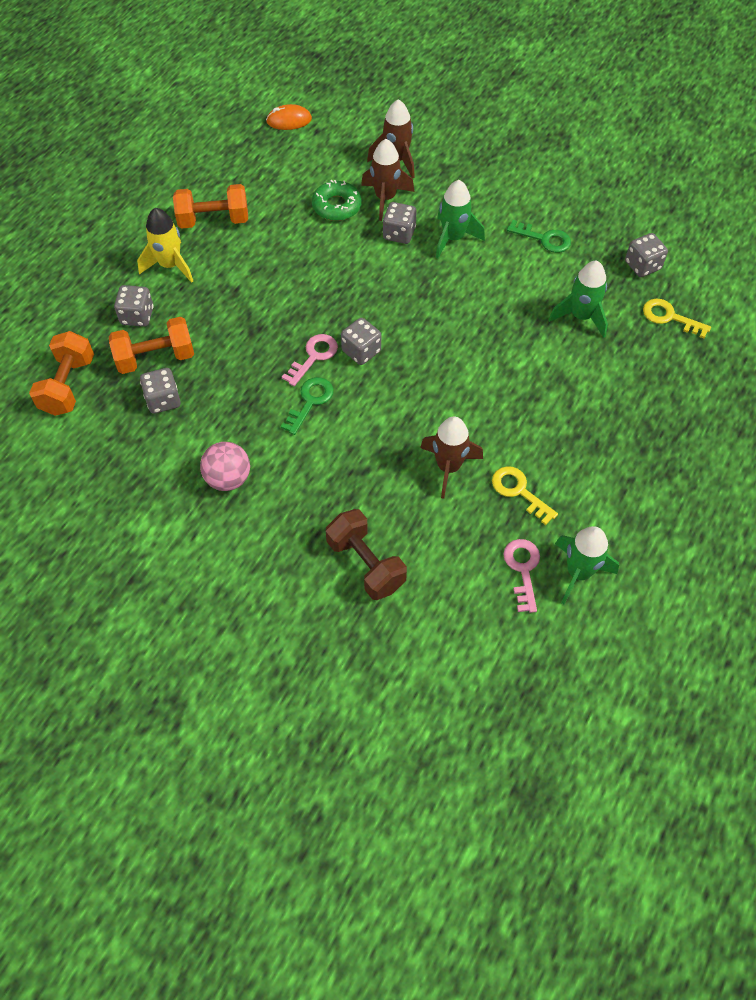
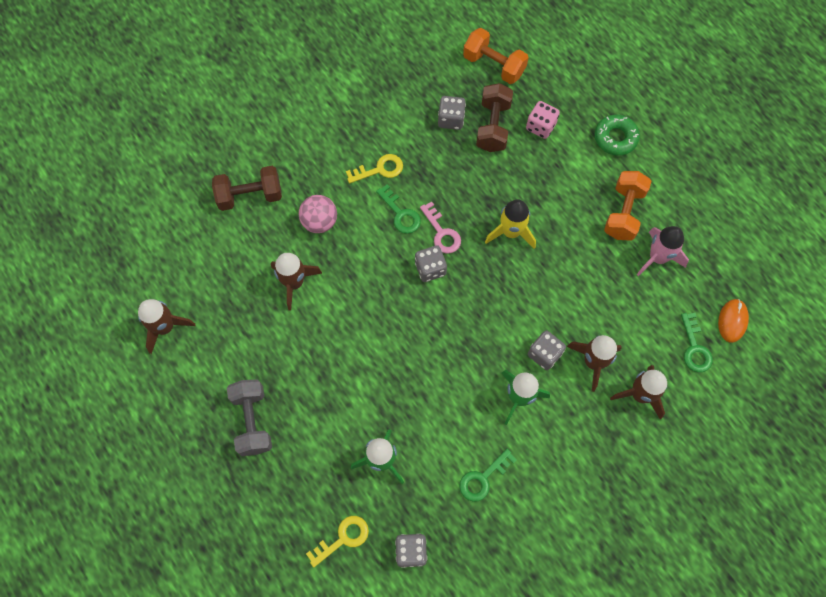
camera: 115 degrees right, 10 degrees up
orange dumbbell [109,317,194,374] -> brown dumbbell [476,83,513,152]
grey dice [114,285,153,327] -> pink dice [526,101,560,139]
yellow rocket [137,208,193,283] -> yellow rocket moved to [485,199,536,249]
pink ball [200,442,250,491] -> pink ball moved to [298,195,337,233]
green donut [312,180,362,221] -> green donut moved to [595,115,640,155]
yellow key [492,466,558,525] -> yellow key moved to [346,154,403,183]
pink key [503,539,540,613] -> none
green rocket [555,526,619,604] -> brown rocket [138,299,195,354]
none -> grey dumbbell [227,379,272,456]
none -> pink rocket [637,226,689,276]
none -> green key [681,313,713,372]

